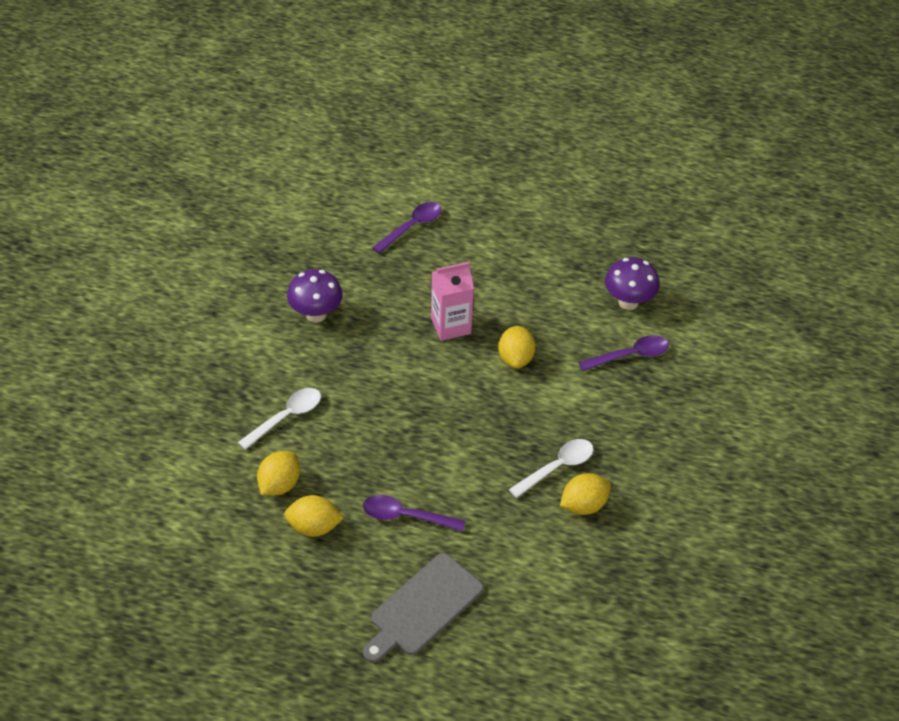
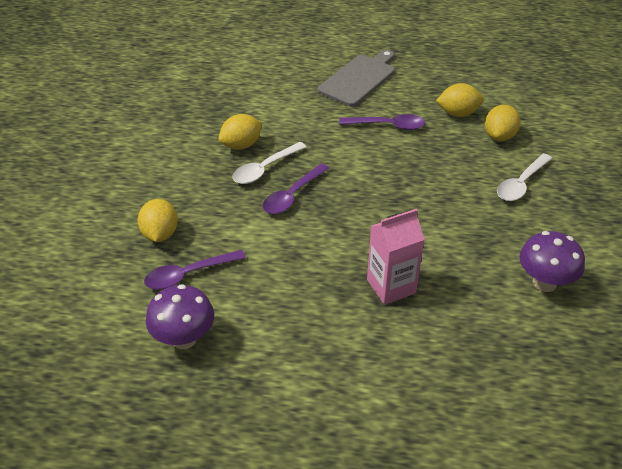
camera: 175 degrees right, 5 degrees down
purple spoon [372,202,442,254] -> purple spoon moved to [263,163,330,214]
yellow lemon [498,326,535,368] -> yellow lemon moved to [138,199,178,242]

